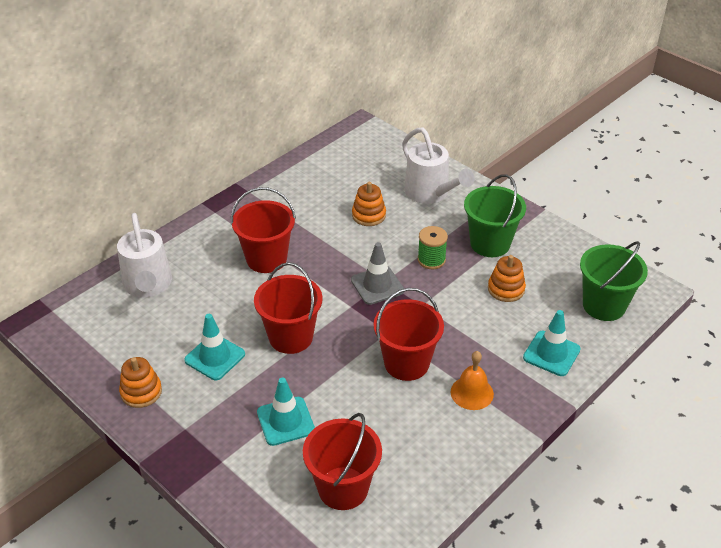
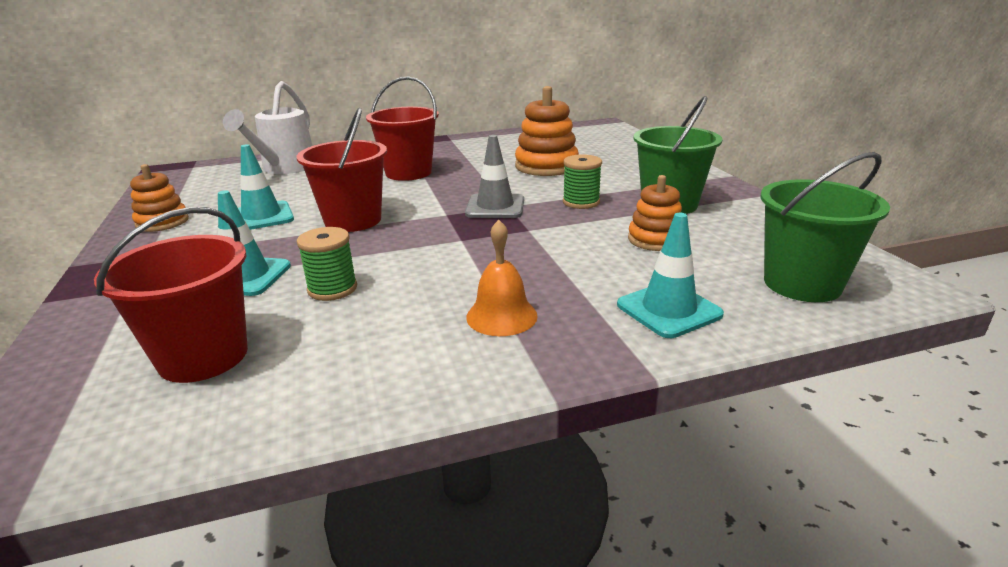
camera: 30 degrees right, 15 degrees down
orange stacking toy [352,182,386,226] -> orange stacking toy [515,86,579,176], size x1.57
red bucket [374,288,444,381] -> none
white watering can [402,128,475,204] -> none
none -> green spool [297,227,357,301]

